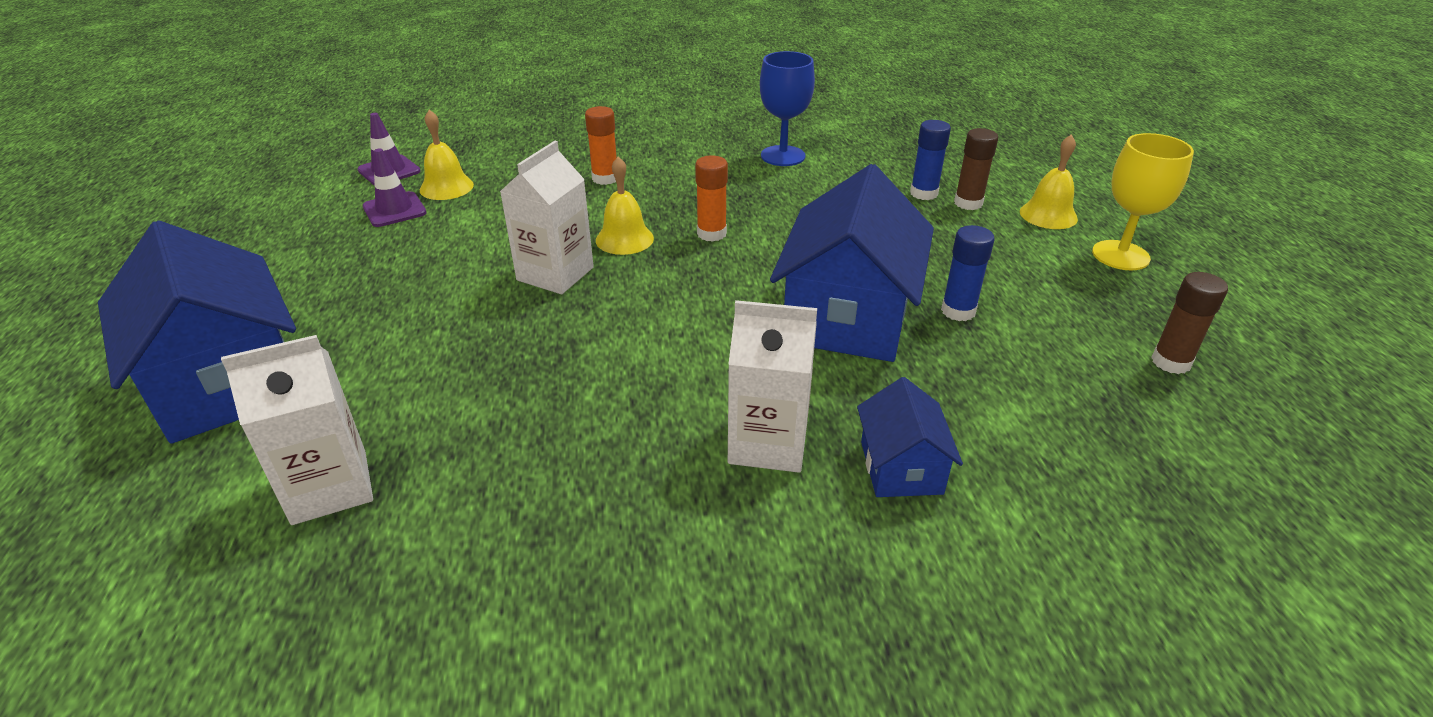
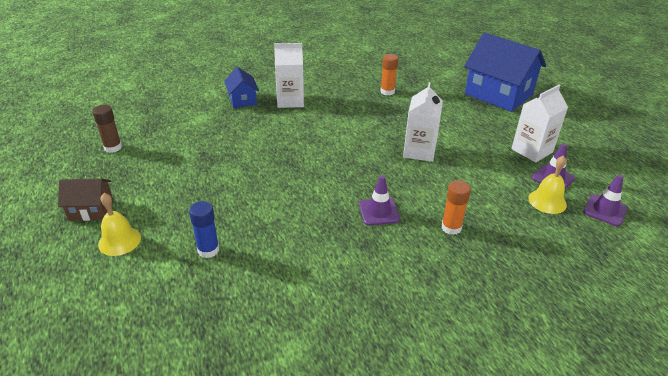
camera: 165 degrees right, 0 degrees up
white carton [221,335,373,525] -> white carton moved to [511,85,568,162]
yellow bell [596,156,654,255] -> none
orange glue stick [695,156,728,242] -> orange glue stick moved to [380,54,398,96]
blue goblet [760,51,815,166] -> none
blue house [770,164,934,362] -> none
blue glue stick [941,225,995,321] -> none
brown glue stick [954,128,998,210] -> none
yellow goblet [1092,133,1194,270] -> brown house [58,178,113,221]
none -> purple traffic cone [359,175,400,226]

